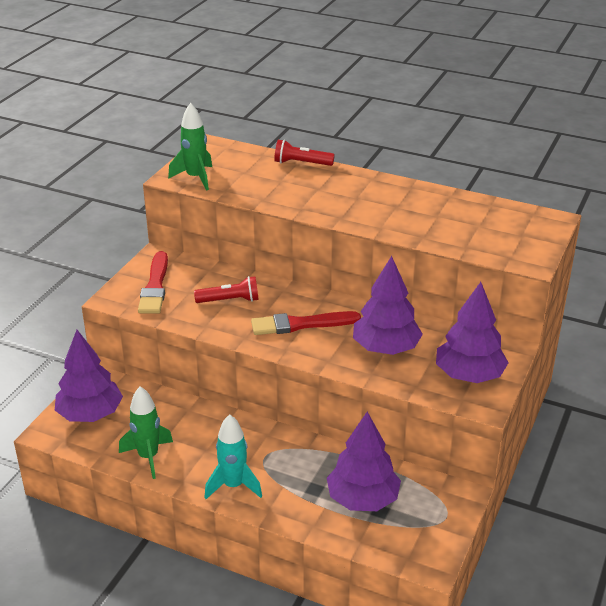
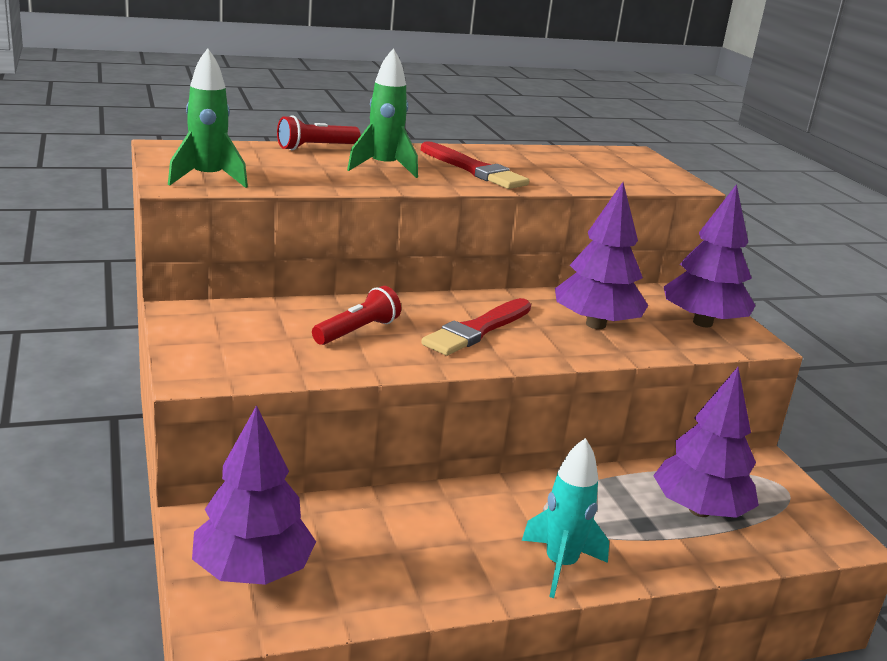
camera: 45 degrees left, 10 degrees down
green rocket [119,387,173,479] -> green rocket moved to [347,48,418,178]
red brush [138,251,168,313] -> red brush moved to [421,141,529,189]

